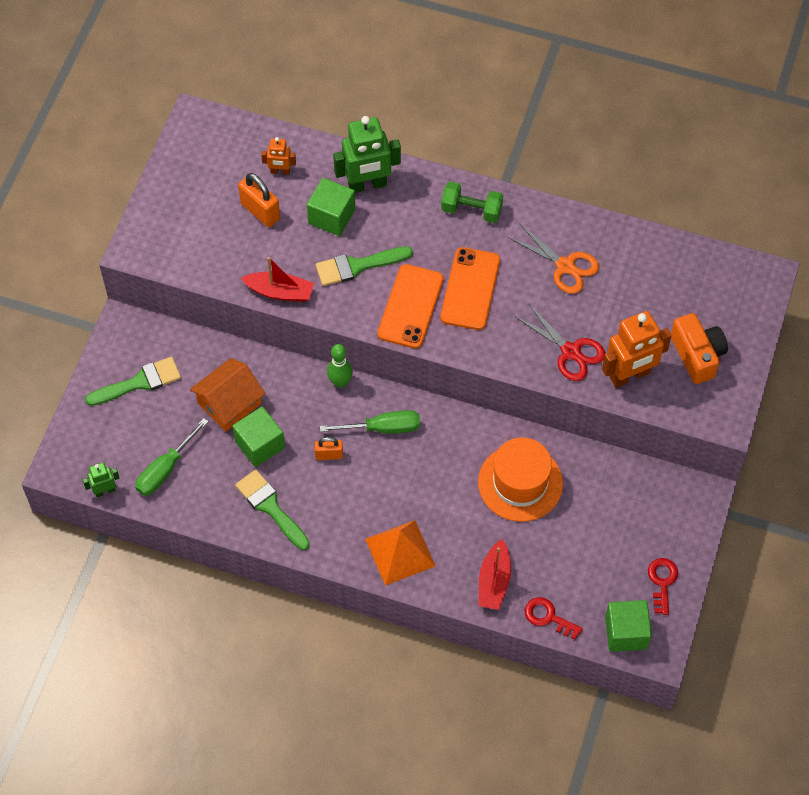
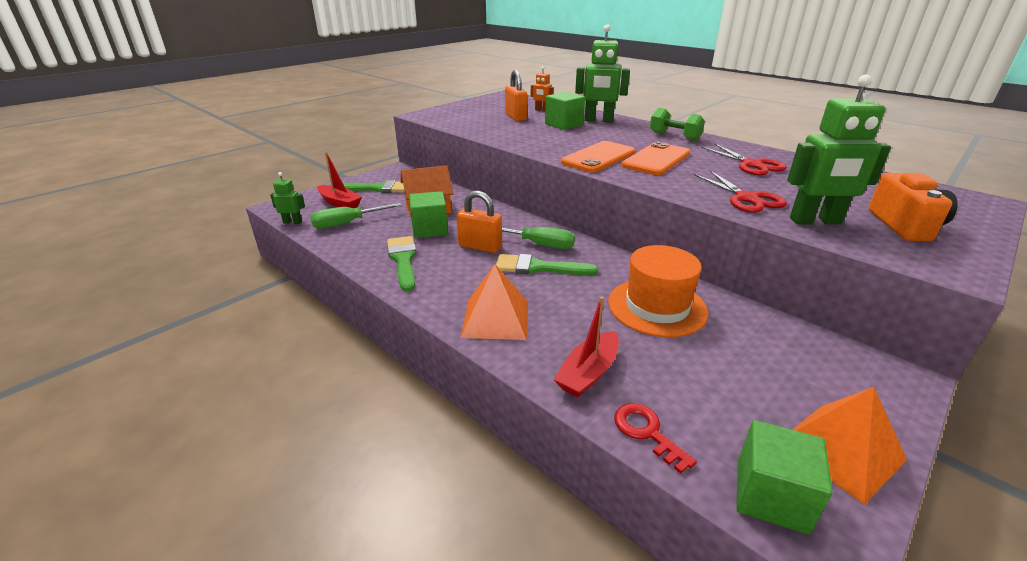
camera: 25 degrees right, 30 degrees down
red boat [241,257,314,302] -> red boat moved to [317,152,362,208]
orange padlock [314,437,343,460] -> orange padlock [457,191,502,253], size x1.61
green brush [316,247,413,286] -> green brush moved to [496,254,598,275]
green bowling pin [327,344,353,388] -> none
orange scissors [508,223,599,294] -> red scissors [701,143,787,175]
orange robot [602,311,672,388] -> green robot [787,75,891,225]
red key [648,558,678,615] -> orange pyramid [792,387,907,505]

